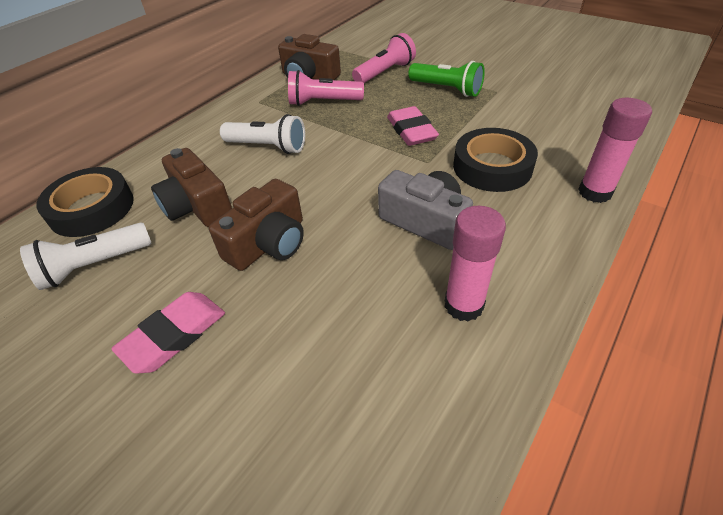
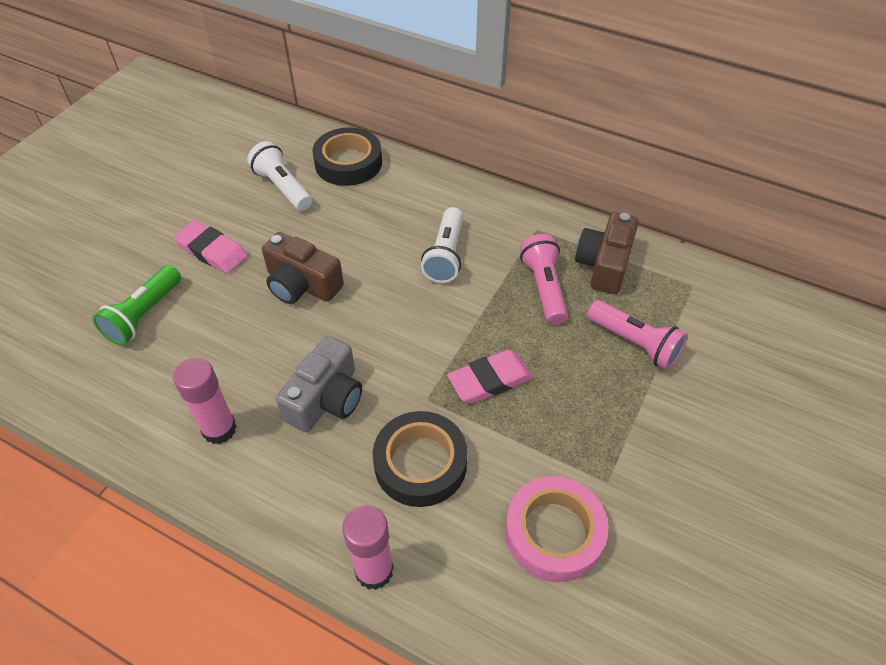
camera: 80 degrees right, 5 degrees up
brown camera [151,148,232,227] -> none
green flashlight [408,61,485,97] -> green flashlight moved to [93,265,181,345]
none -> pink tape [505,476,608,582]

